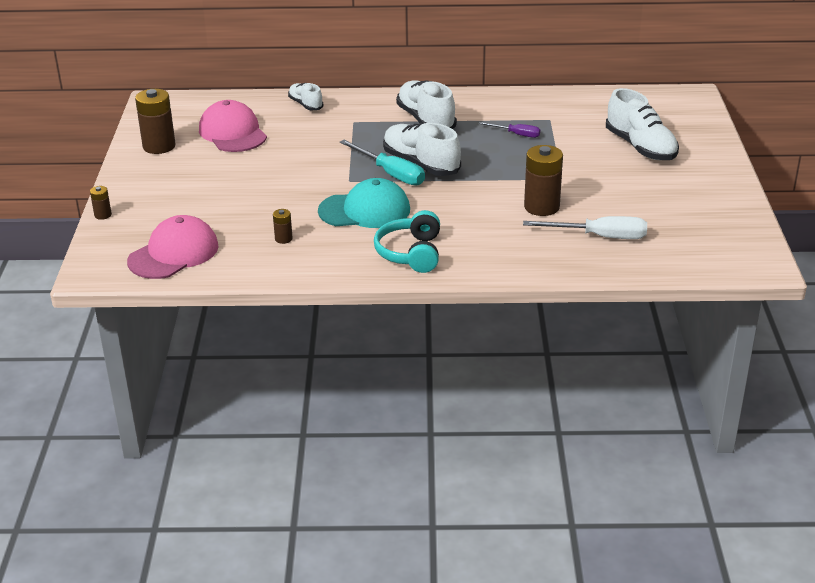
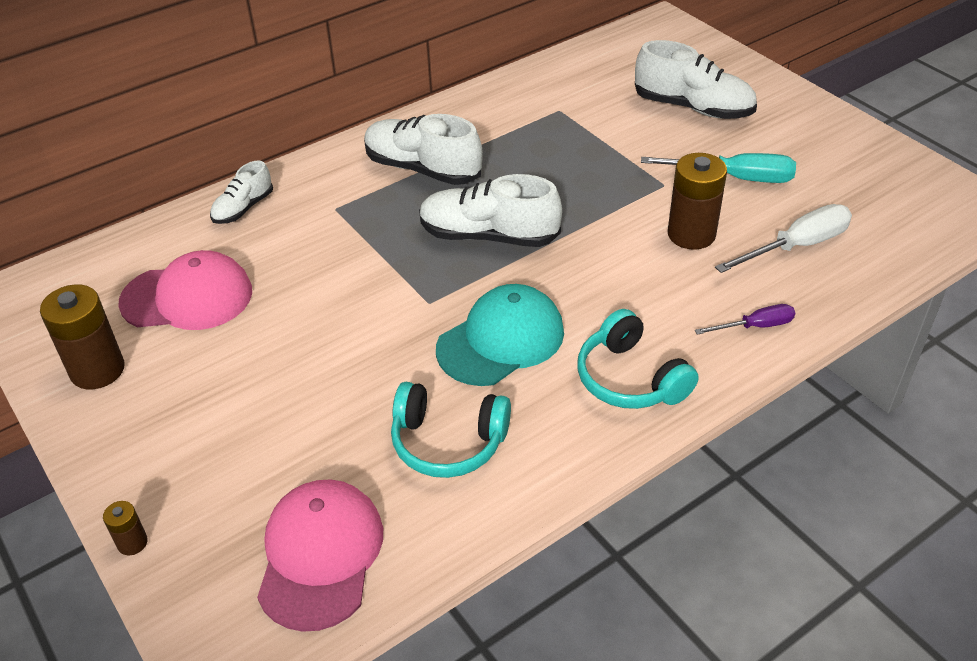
camera: 35 degrees left, 10 degrees up
pink cap [199,100,267,152] -> pink cap turned 150 degrees clockwise [118,250,252,330]
brown battery [273,209,293,244] -> turquoise headphones [391,382,511,478]
white shoe [288,83,323,110] -> white shoe turned 75 degrees counterclockwise [210,161,273,224]
turquoise screwdriver [340,140,425,186] -> turquoise screwdriver moved to [641,153,796,183]
purple screwdriver [478,122,540,138] -> purple screwdriver moved to [695,304,795,335]

